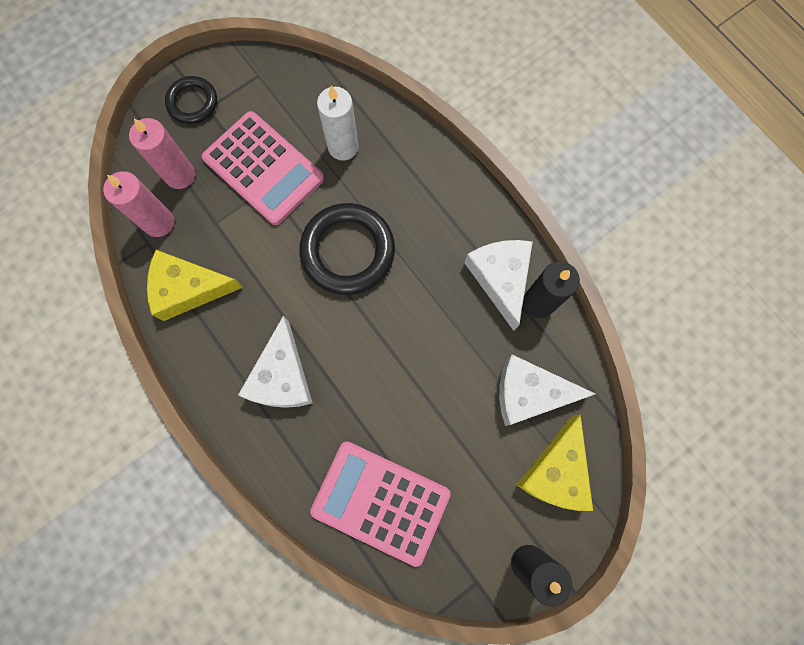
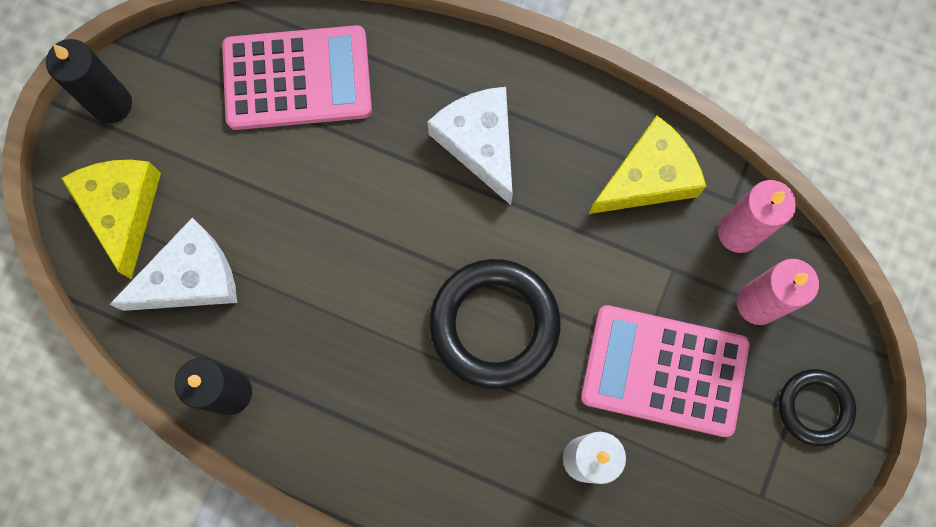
camera: 150 degrees right, 0 degrees up
white cheese [465,240,533,331] -> none

